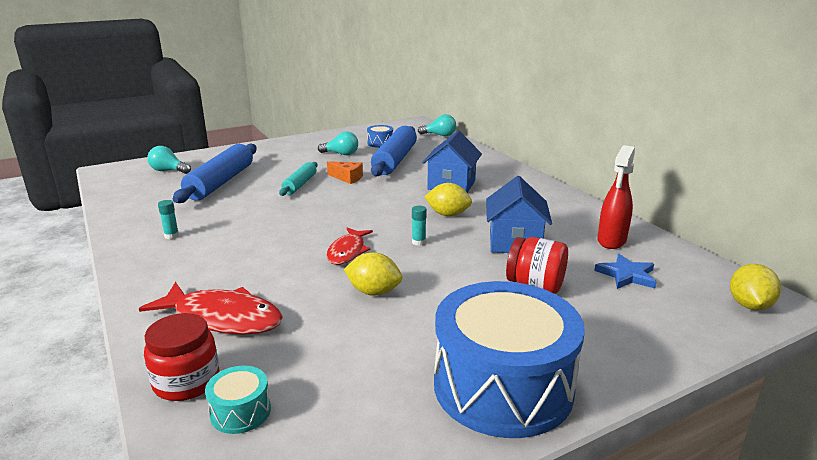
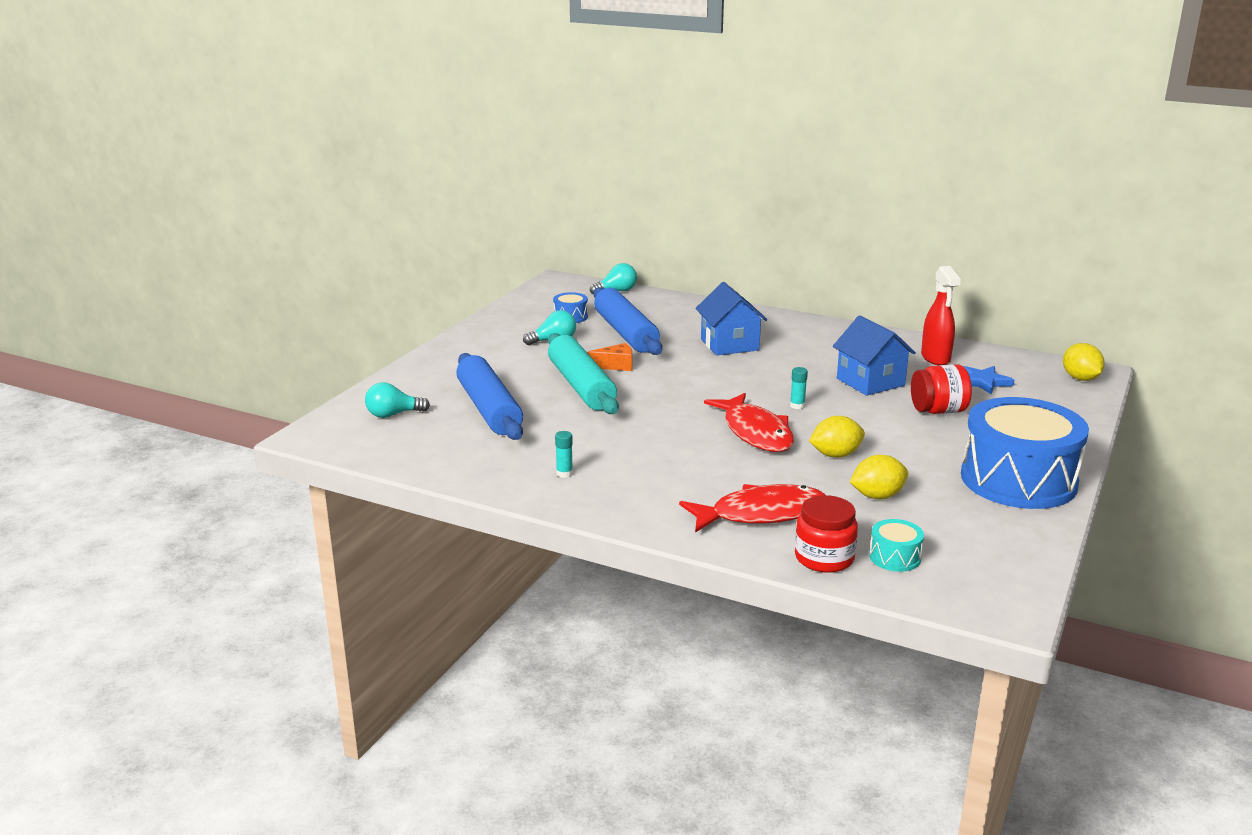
camera: 35 degrees left, 0 degrees up
turquoise rolling pin [279,162,318,196] -> turquoise rolling pin [548,333,619,414], size x1.78
red fish [326,228,373,265] -> red fish [704,393,794,452], size x1.56
yellow lemon [425,183,472,216] -> yellow lemon moved to [850,455,908,499]

